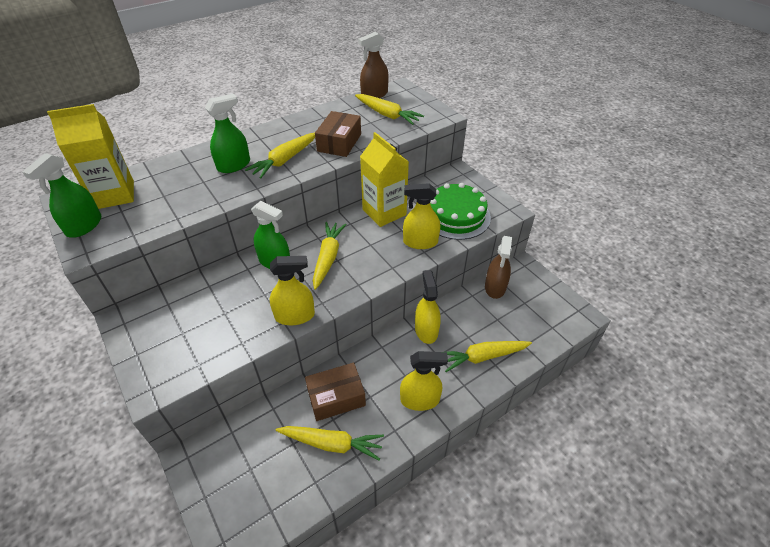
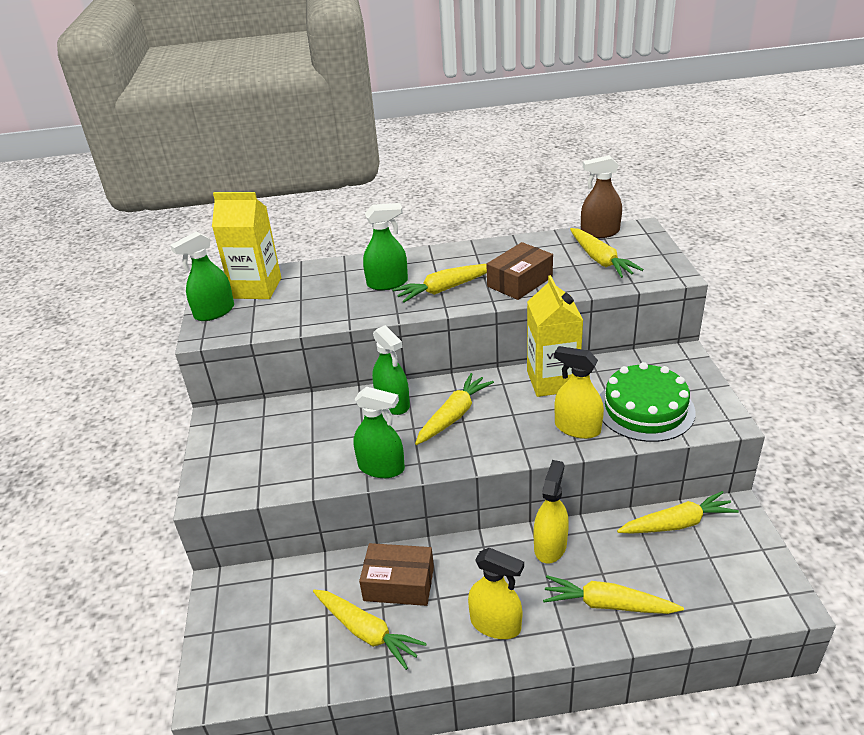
camera: 30 degrees right, 10 degrees down
yellow spray bottle [270,256,315,325] -> green spray bottle [353,387,405,478]
brown spray bottle [485,236,512,299] -> yellow carrot [617,491,739,534]

